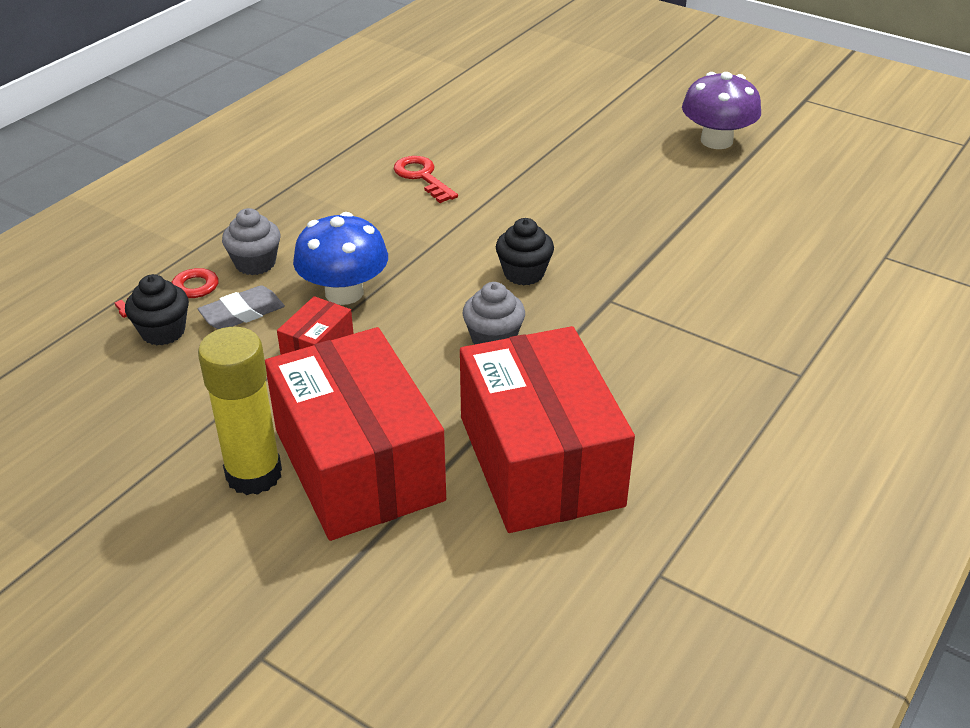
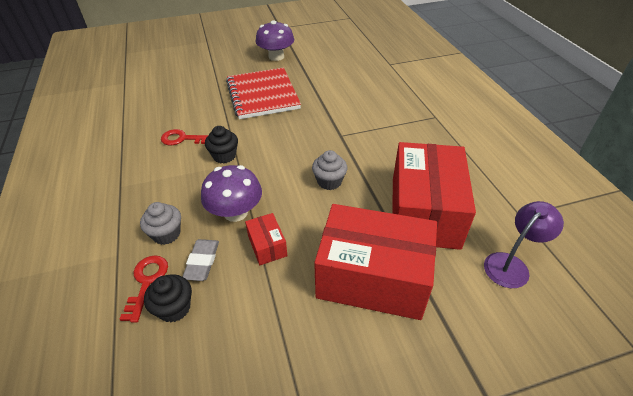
camera: 50 degrees left, 5 degrees up
yellow glue stick [198,327,282,495] -> none
blue mushroom [293,212,388,305] -> purple mushroom [201,165,262,222]
red box [460,326,635,533] -> red box turned 75 degrees clockwise [392,142,476,250]
black cupcake [496,218,554,285] -> black cupcake moved to [205,126,238,164]
none -> red notebook [226,68,301,119]
none -> purple lamp [484,201,564,288]

